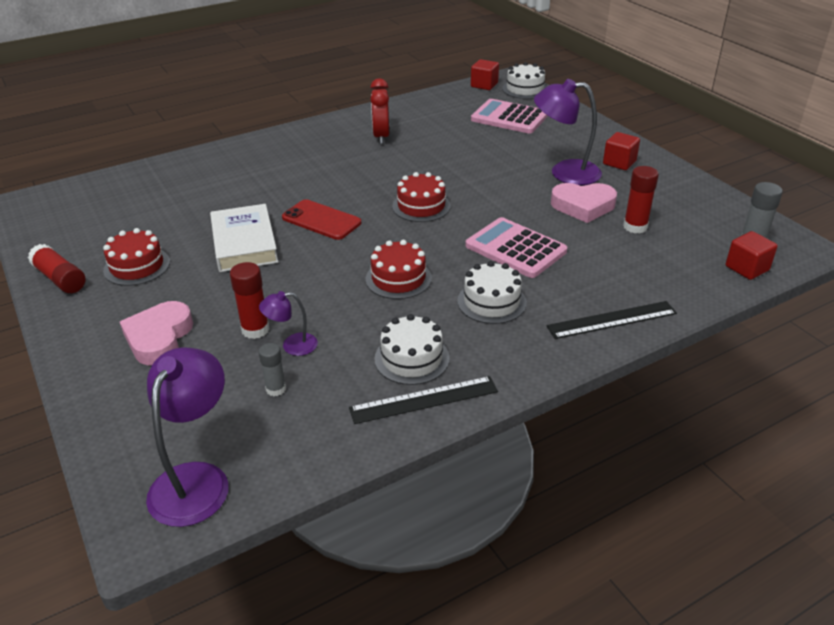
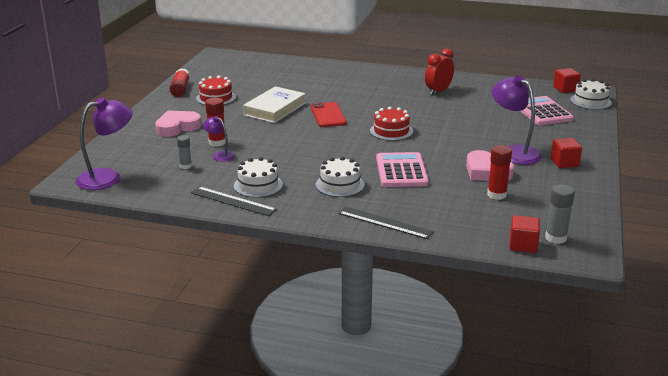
camera: 45 degrees right, 10 degrees down
red cake [366,240,432,299] -> none

